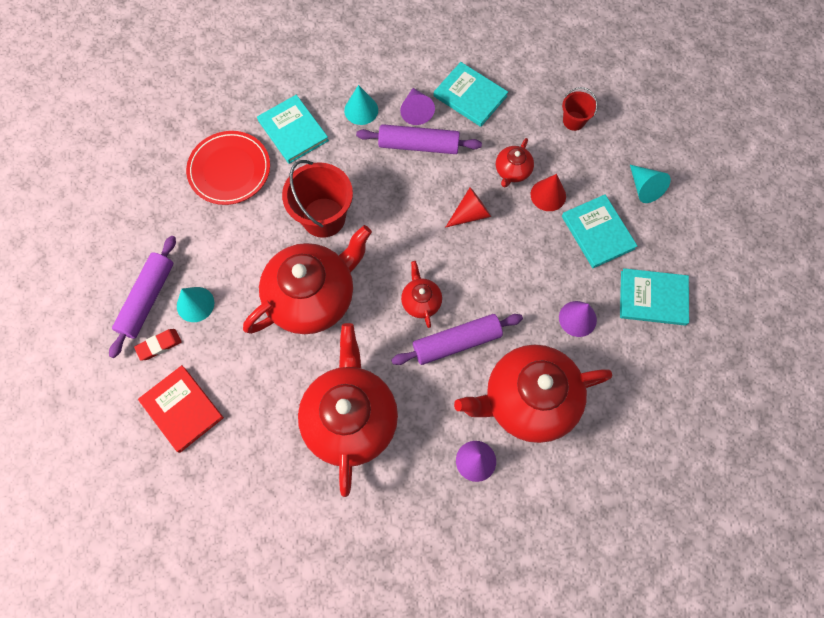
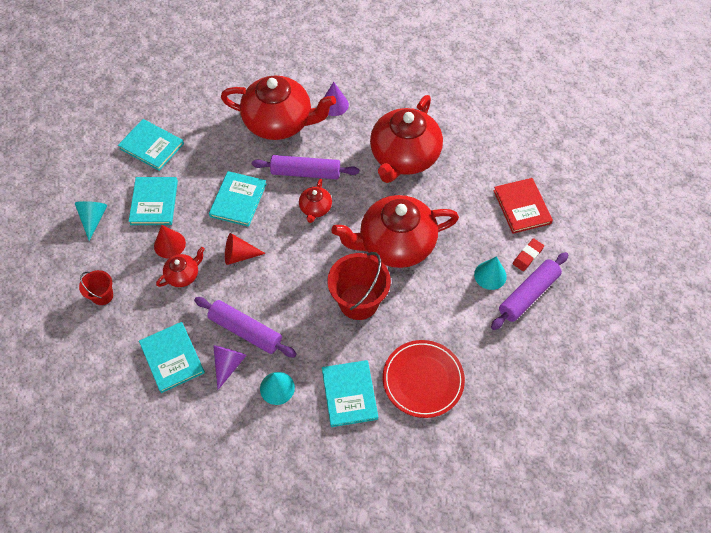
camera: 155 degrees left, 10 degrees down
red eraser [134,329,182,360] -> red eraser turned 45 degrees counterclockwise [513,238,544,271]
purple cone [559,301,597,337] -> none
none -> turquoise book [209,171,266,227]

